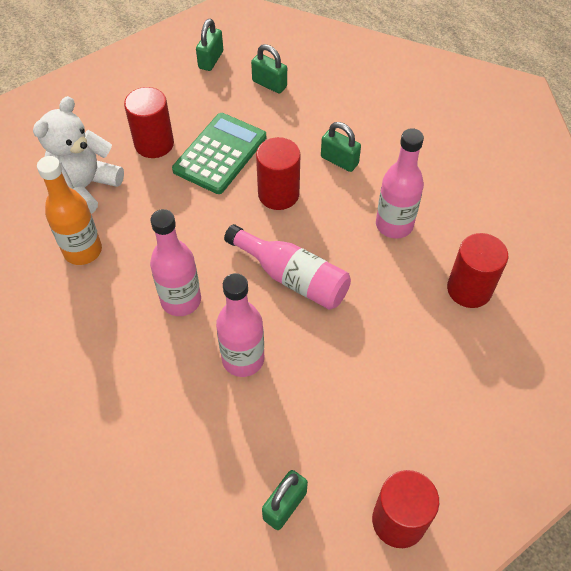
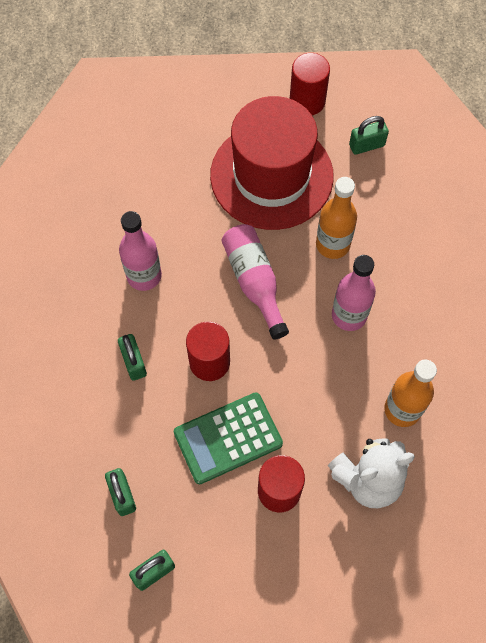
camera: 145 degrees left, 10 degrees up
pink bottle [216,273,264,377] -> orange bottle [316,177,357,259]
red cylinder [447,233,508,308] -> none
none -> red hat [210,96,334,230]

